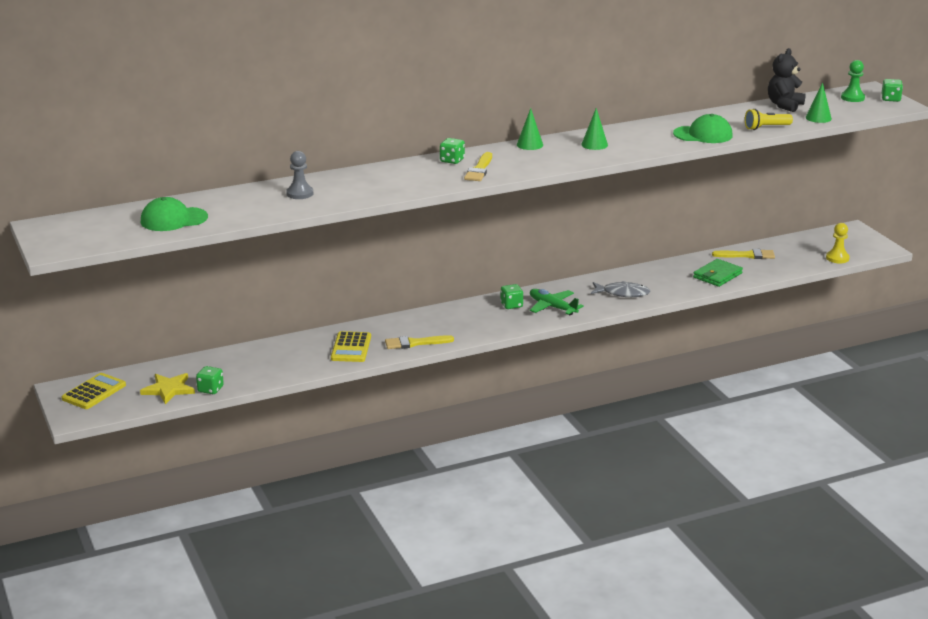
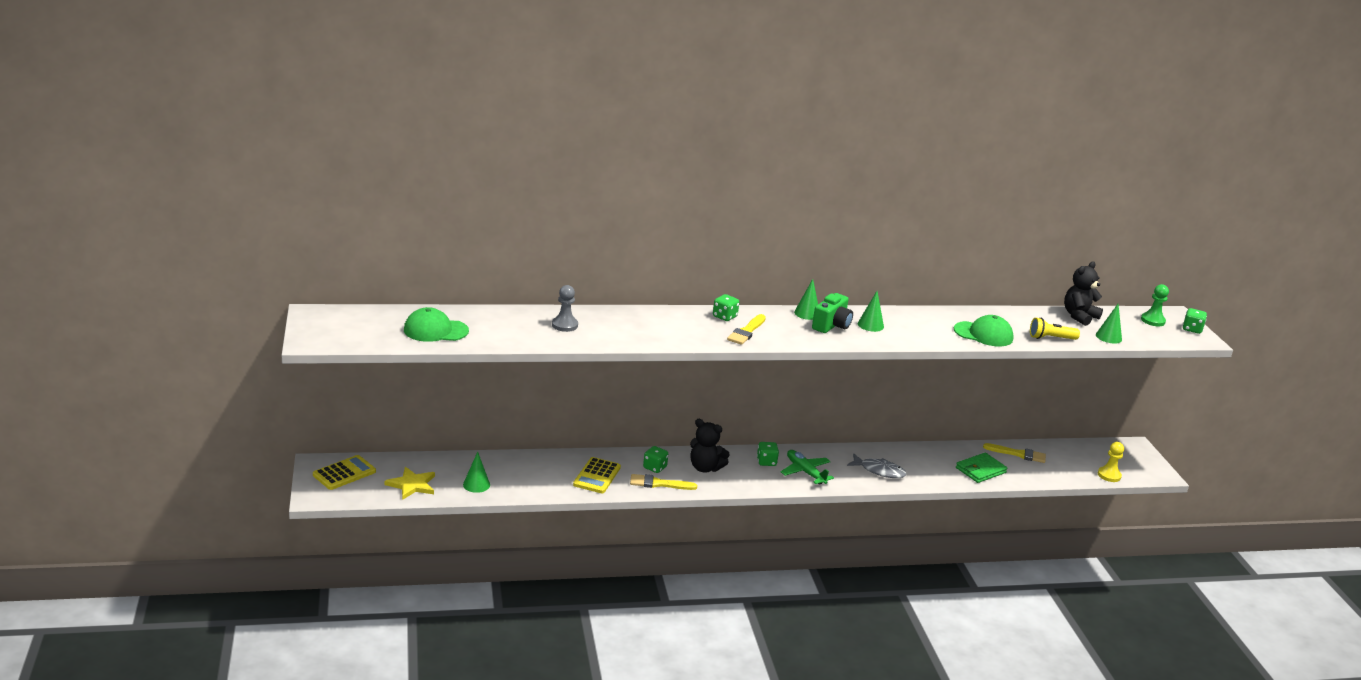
camera: 10 degrees right, 0 degrees up
green dice [196,366,224,394] -> green dice moved to [643,446,668,473]
none -> green cone [463,452,490,493]
none -> black teddy bear [690,419,730,473]
none -> green camera [812,293,853,333]

